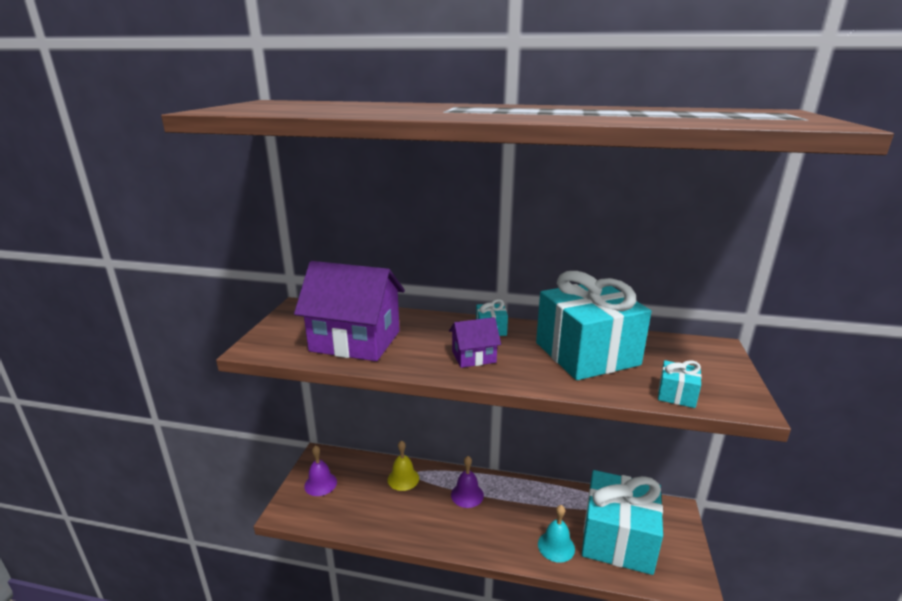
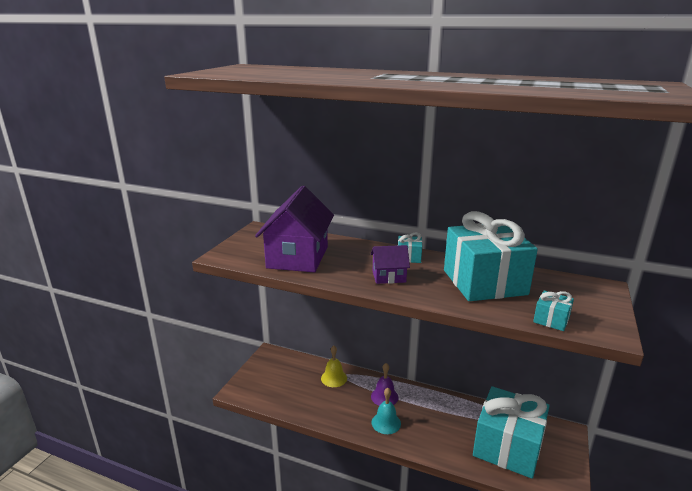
camera: 10 degrees right, 0 degrees up
purple house [294,261,405,361] -> purple house turned 75 degrees clockwise [255,186,334,272]
purple bell [304,445,337,496] -> none
turquoise bell [538,505,575,563] -> turquoise bell moved to [372,388,401,434]

